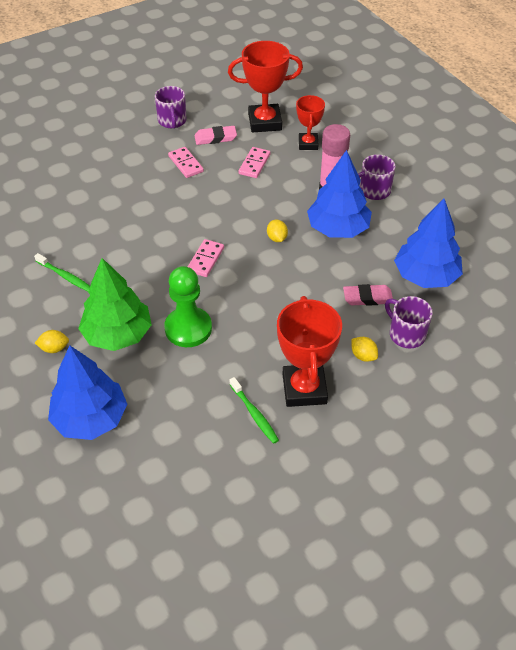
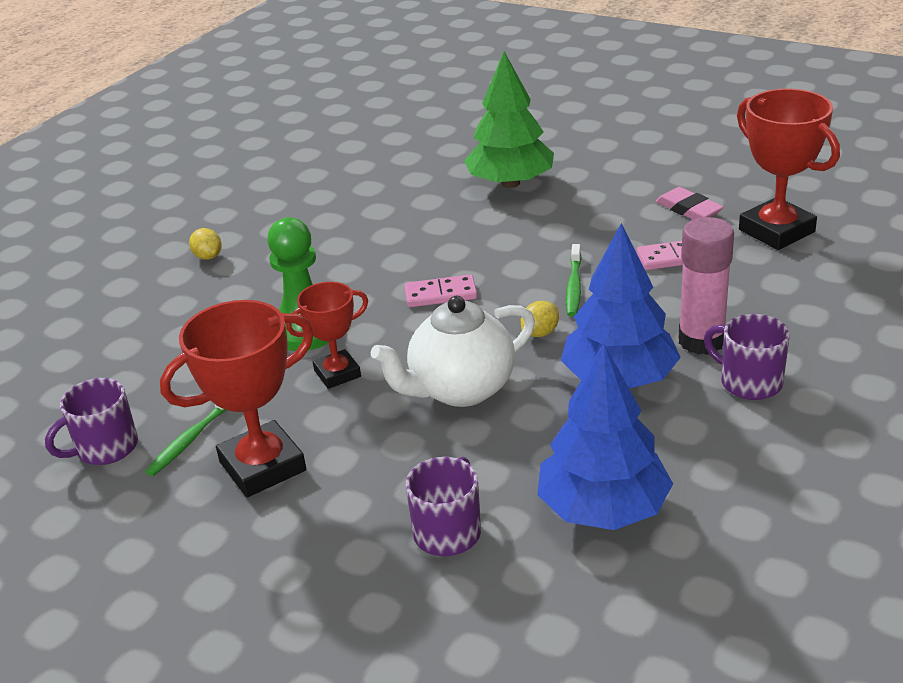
camera: 65 degrees right, 15 degrees down
green toothbrush [34,253,90,292] -> green toothbrush moved to [566,244,582,316]
blue tree [48,345,127,440] -> none
green tree [78,258,152,351] -> green tree moved to [464,51,554,188]
purple mug [155,86,187,128] -> purple mug moved to [45,378,138,465]
pink domino [168,147,204,178] -> none
red trophy [296,95,325,150] -> red trophy moved to [286,282,368,389]
pink eraser [343,284,393,306] -> none
yellow lemon [352,337,378,362] -> none
none -> white teapot [371,296,535,407]

